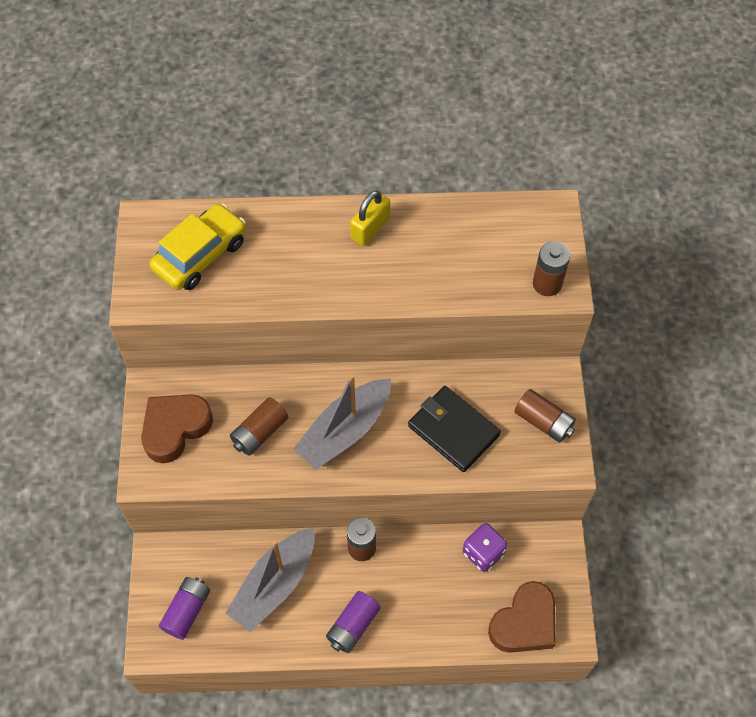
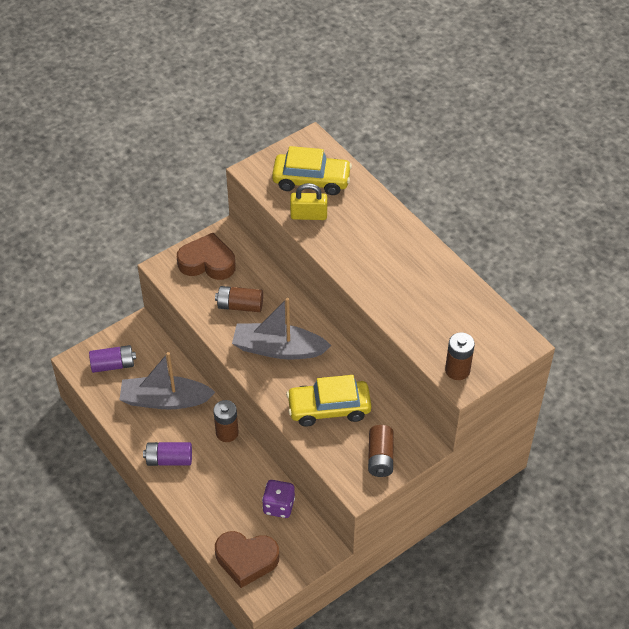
camera: 55 degrees right, 10 degrees down
yellow padlock [350,190,390,246] -> yellow padlock moved to [290,183,327,220]
black wallet [408,386,501,472] -> yellow car [286,375,372,427]

